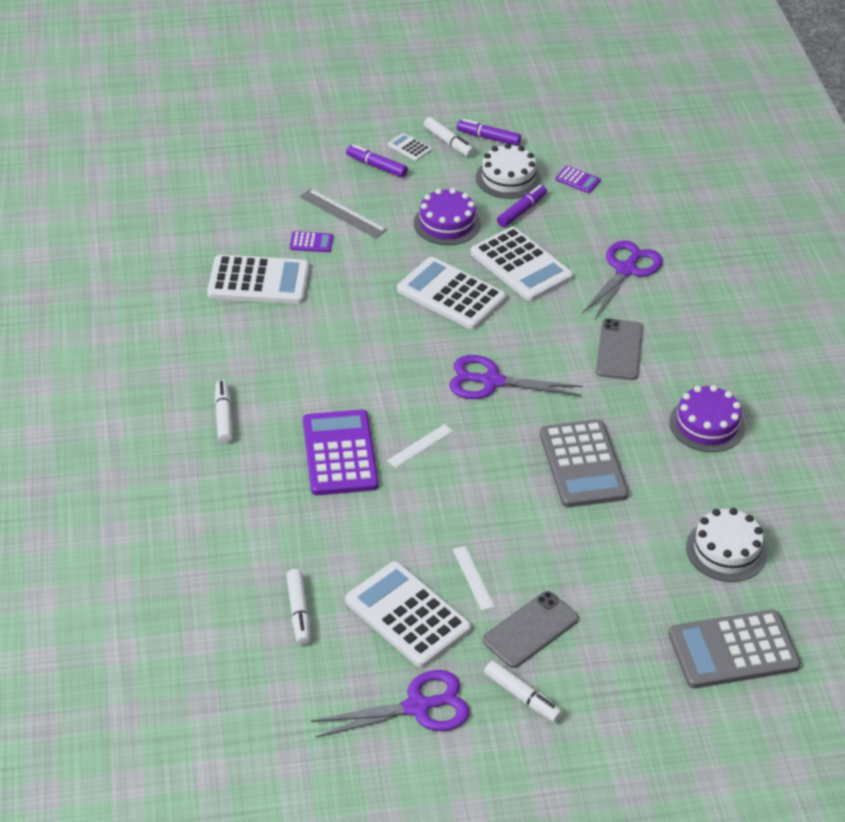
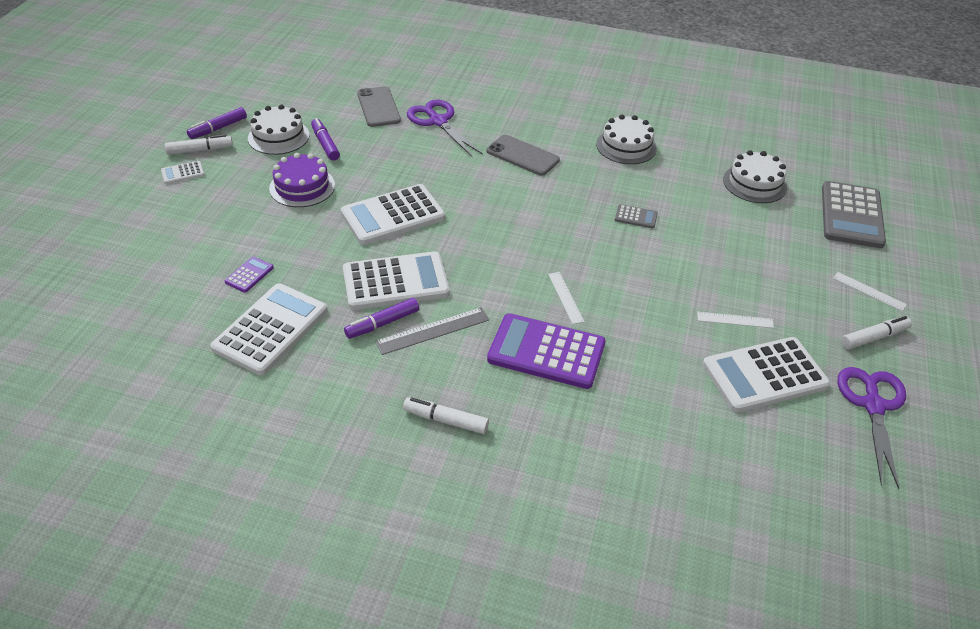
camera: 65 degrees left, 0 degrees up
white marker [286,569,310,645] -> none
grey ruler [300,189,387,239] -> grey ruler moved to [375,307,489,355]
purple marker [346,144,408,178] -> purple marker moved to [344,298,419,339]
purple scissors [449,355,583,399] -> none
white calculator [470,227,573,301] -> white calculator moved to [343,251,449,310]
grey phone [482,591,579,668] -> grey phone moved to [357,86,401,127]
grey calculator [540,419,628,507] -> grey calculator [615,204,658,228], size x0.44
purple calculator [555,166,601,193] -> none
purple cake [669,385,745,452] -> white cake [596,115,657,164]
none -> white ruler [833,272,907,311]

